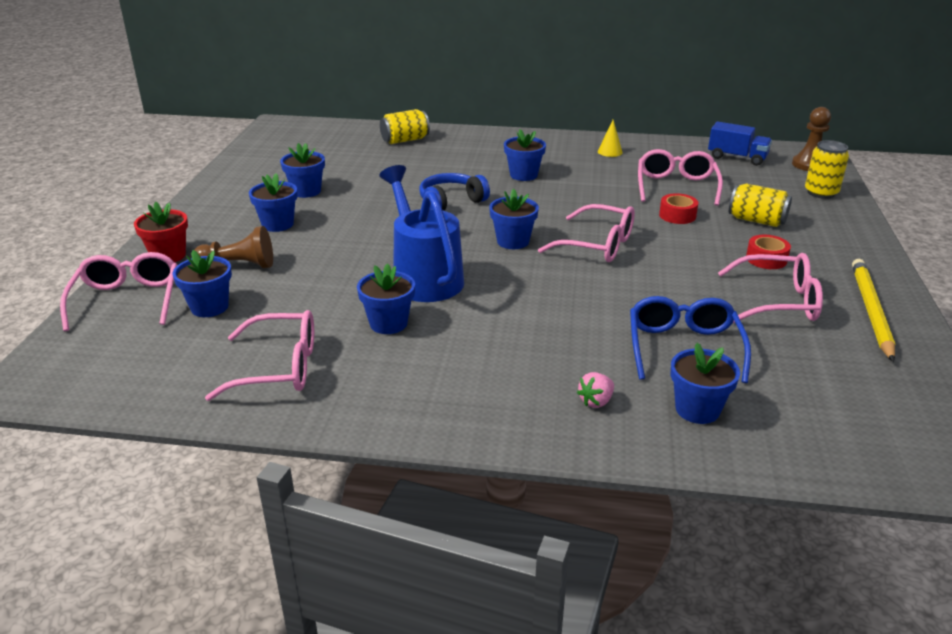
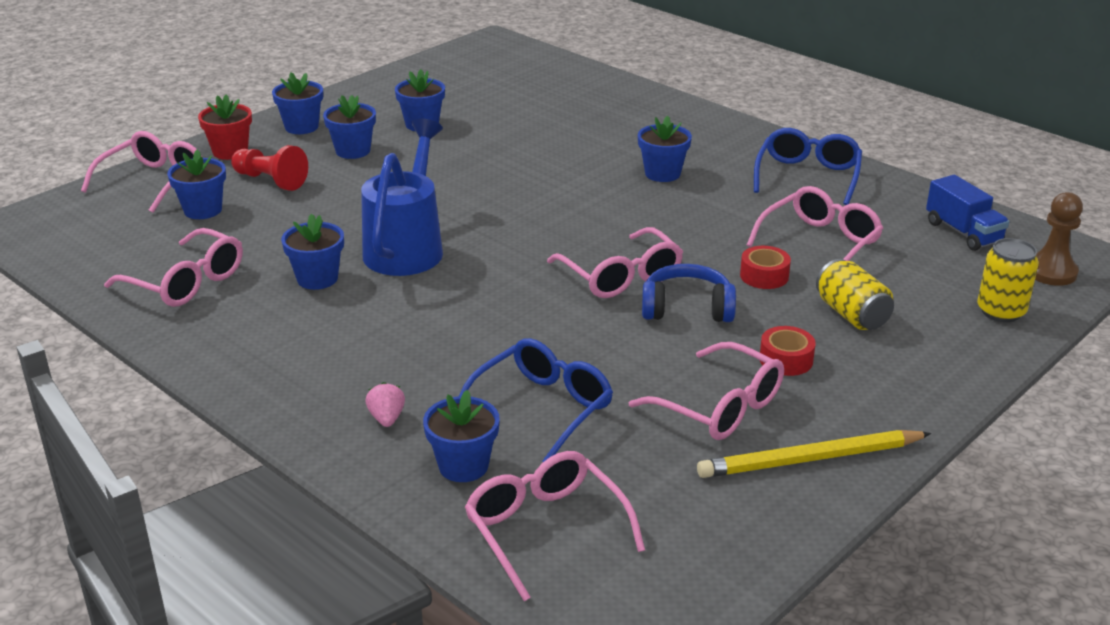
camera: 35 degrees right, 0 degrees up
brown pawn [194,226,273,268] -> red pawn [231,145,308,191]
yellow can [380,109,430,144] -> none
blue headphones [419,173,490,211] -> blue headphones moved to [642,264,736,322]
blue flower pot [489,189,539,249] -> blue flower pot moved to [272,72,323,134]
pink strawberry [577,372,614,408] -> pink strawberry turned 90 degrees clockwise [366,382,405,427]
yellow cone [598,120,622,157] -> blue glasses [754,128,862,205]
yellow pencil [852,259,895,362] -> yellow pencil turned 150 degrees counterclockwise [697,430,932,478]
none -> pink glasses [465,451,645,601]

